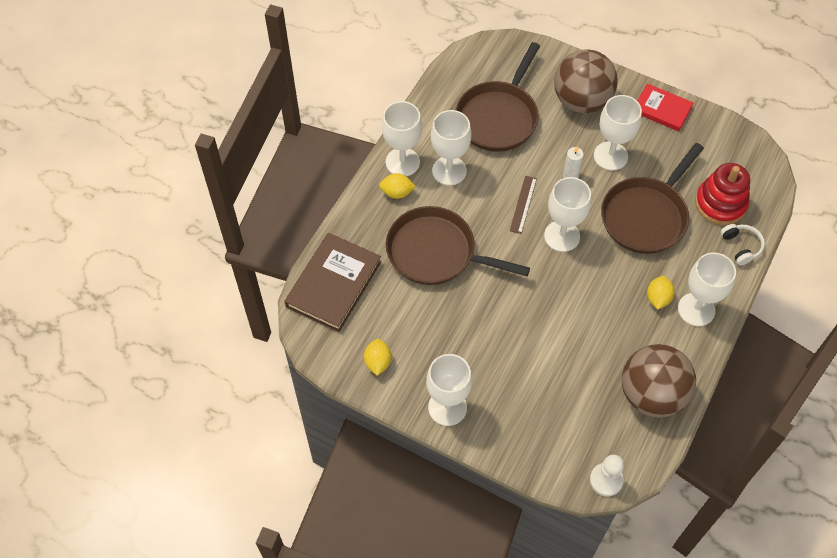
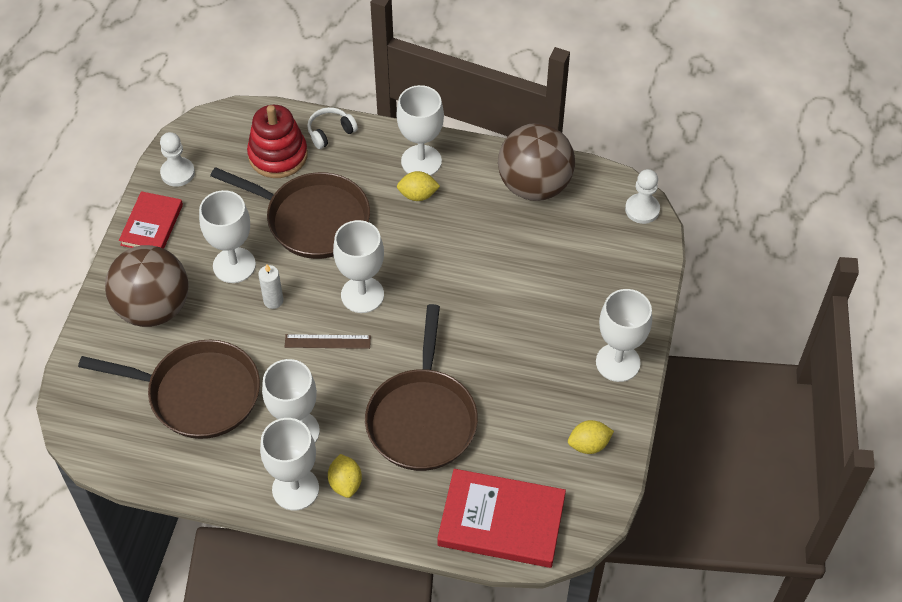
camera: 105 degrees left, 5 degrees down
brown book [284,233,381,332] -> red book [437,469,566,568]
none -> white pawn [160,132,195,187]

